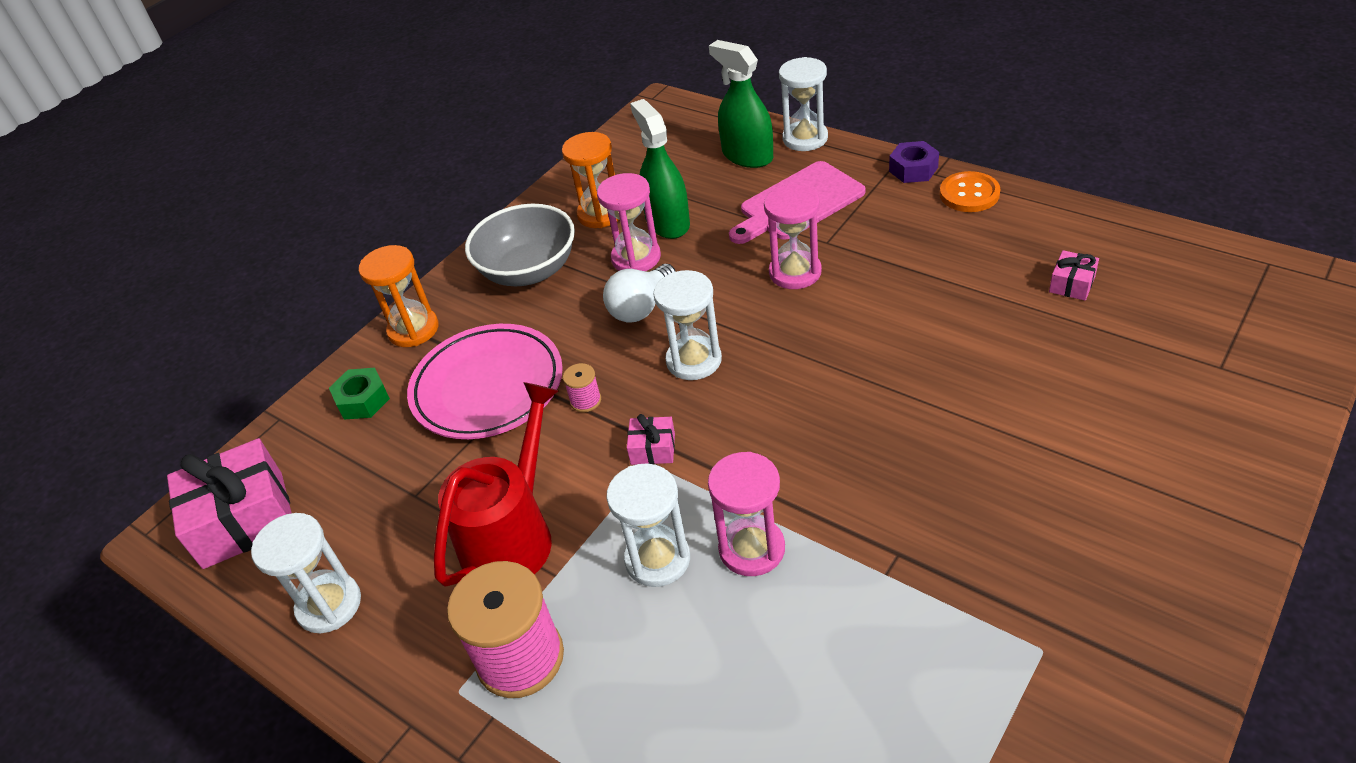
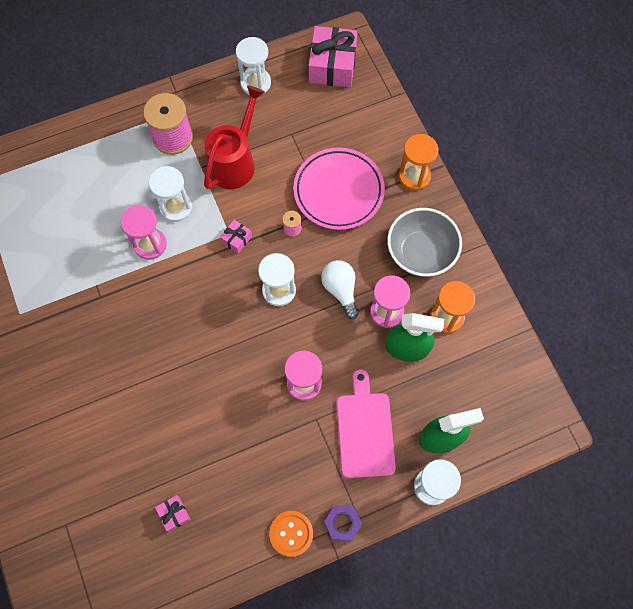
camera: 115 degrees right, 25 degrees up
green nut [329,368,390,420] -> none
red watering can [434,382,559,587] -> red watering can turned 120 degrees counterclockwise [204,85,265,189]

